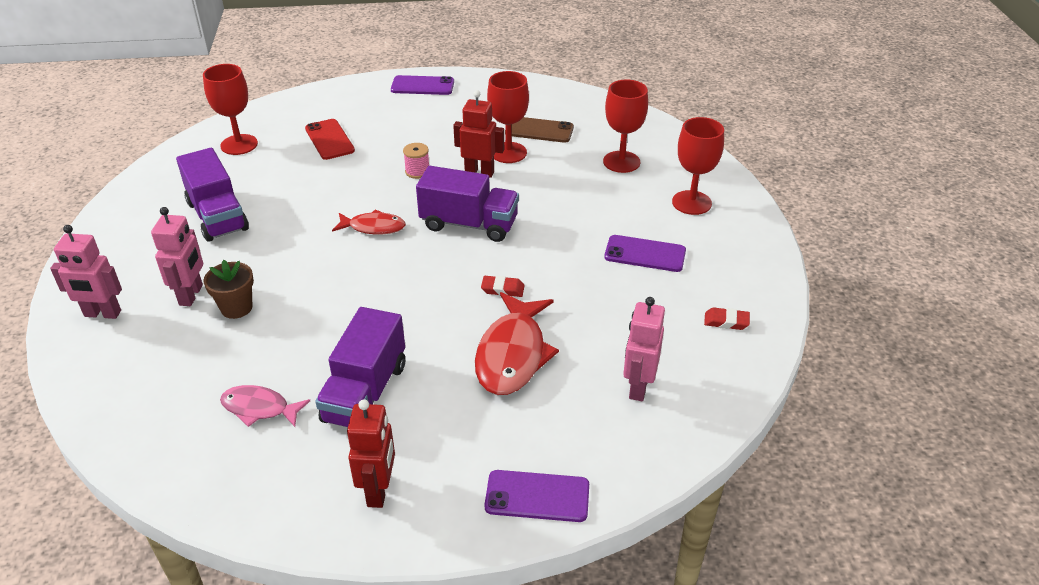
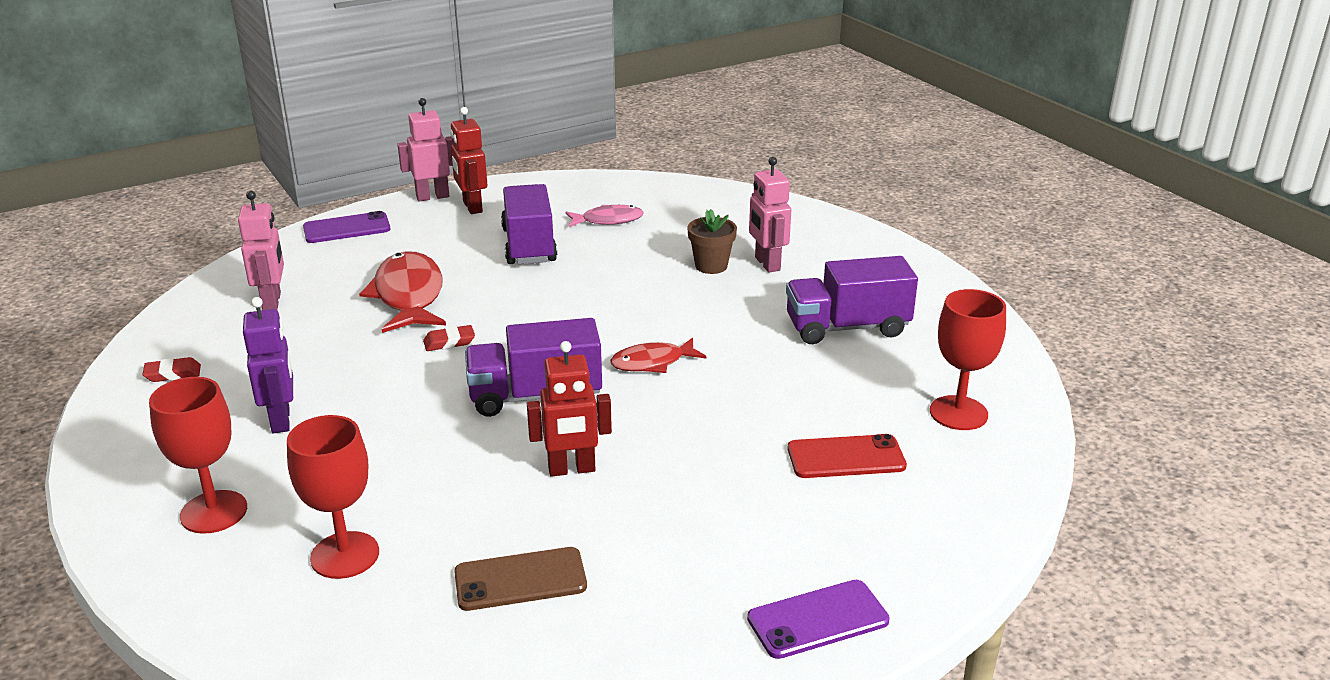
camera: 155 degrees right, 10 degrees down
pink robot [50,225,122,319] -> pink robot moved to [397,98,454,201]
purple truck [176,148,249,242] -> purple truck turned 45 degrees counterclockwise [786,256,918,344]
red phone [305,119,355,160] -> red phone turned 45 degrees counterclockwise [788,434,907,478]
pink spool [403,143,429,179] -> none
red goblet [487,71,529,163] -> none
purple phone [604,235,686,272] -> purple robot [243,297,293,433]

